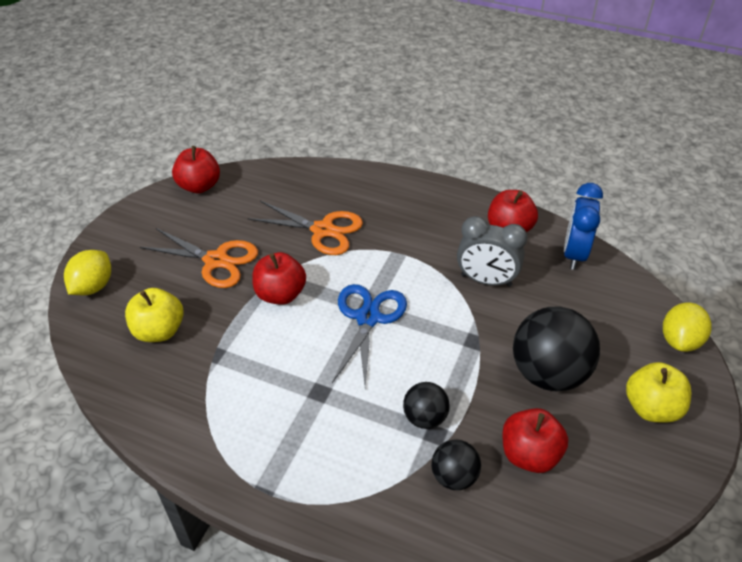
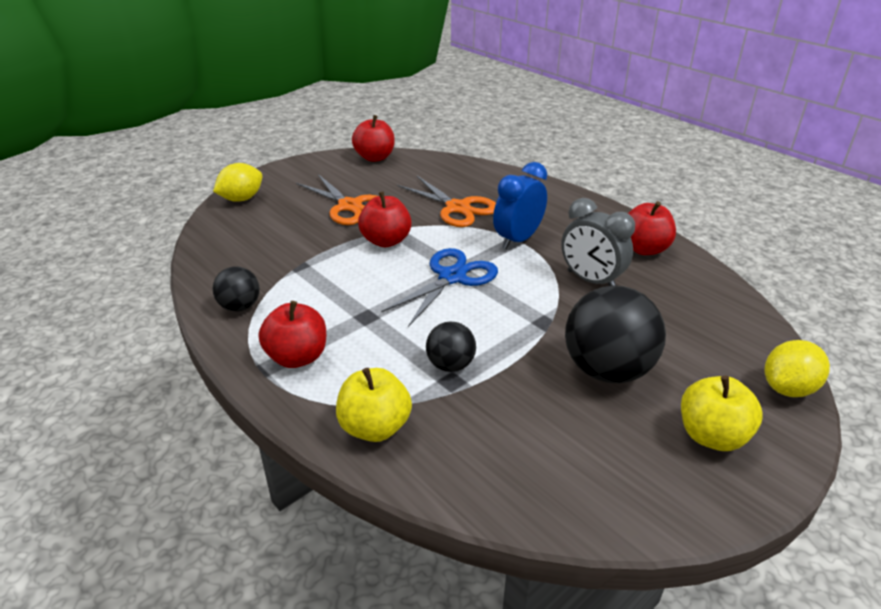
camera: 25 degrees right, 10 degrees down
yellow apple [125,288,184,342] -> yellow apple moved to [336,368,412,442]
black ball [431,439,481,490] -> black ball moved to [212,266,260,312]
red apple [502,408,568,473] -> red apple moved to [259,301,326,368]
blue clock [564,183,603,270] -> blue clock moved to [493,162,547,249]

